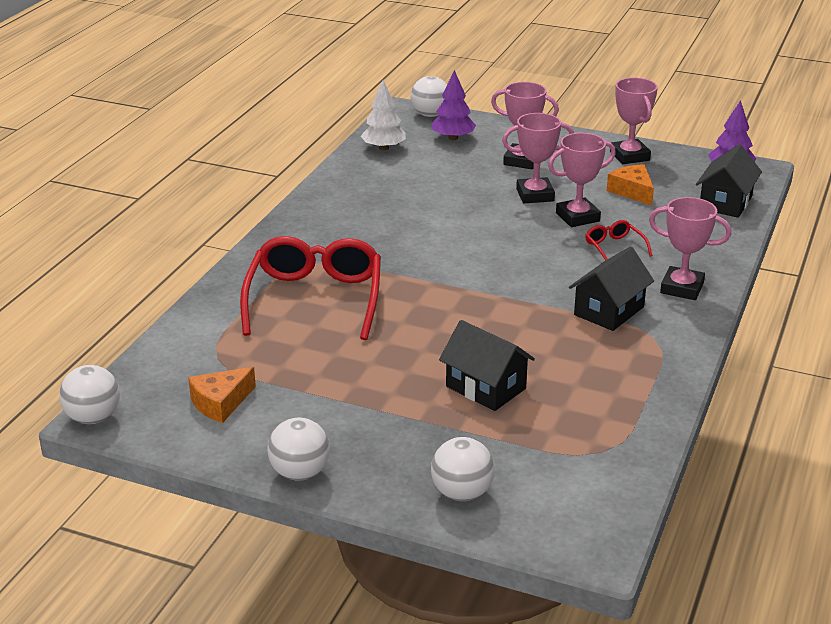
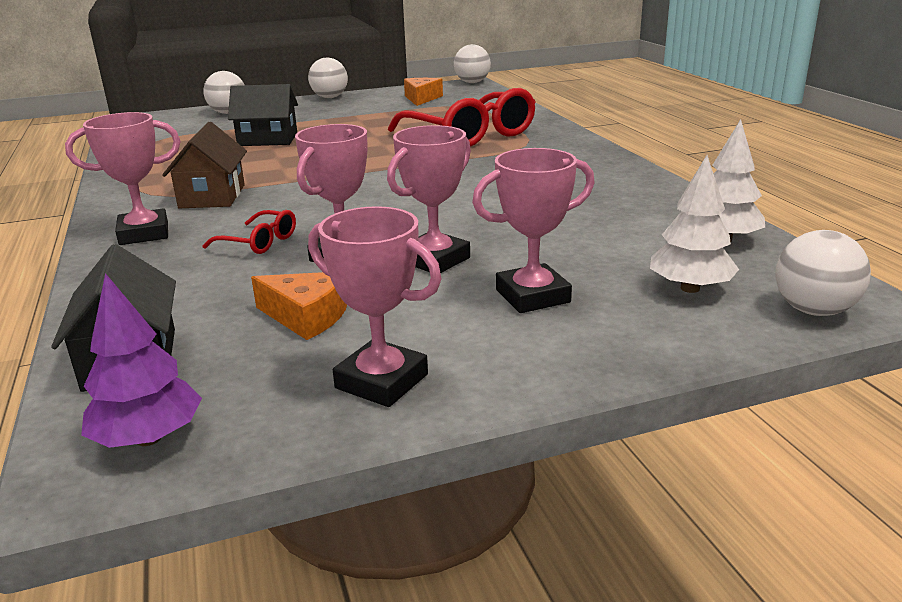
camera: 140 degrees right, 5 degrees down
purple tree [431,70,476,140] -> white tree [650,155,739,293]
black house [569,246,654,331] -> brown house [162,122,247,208]

